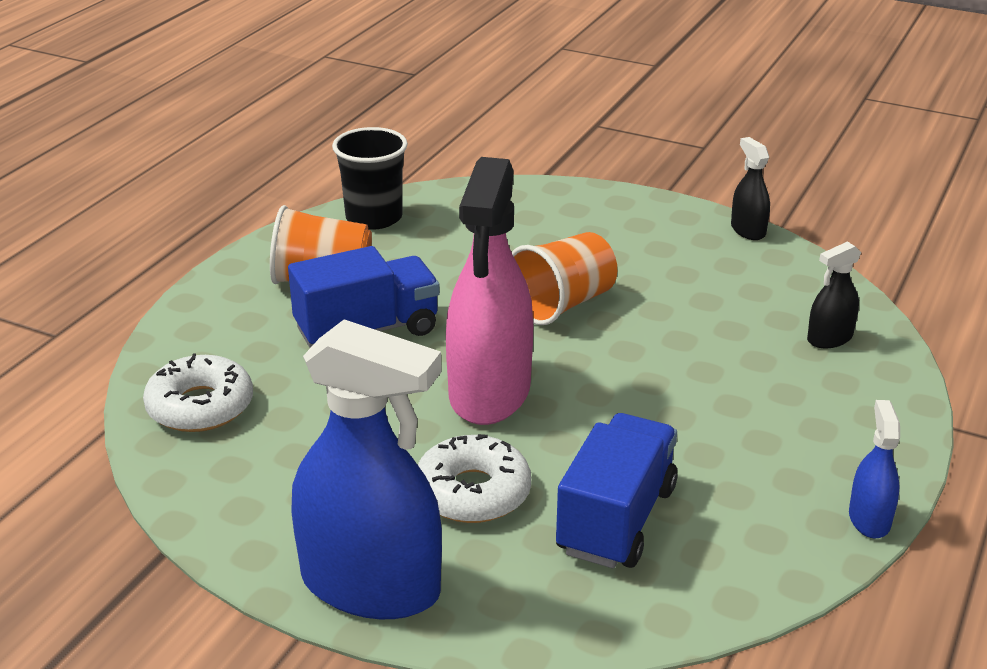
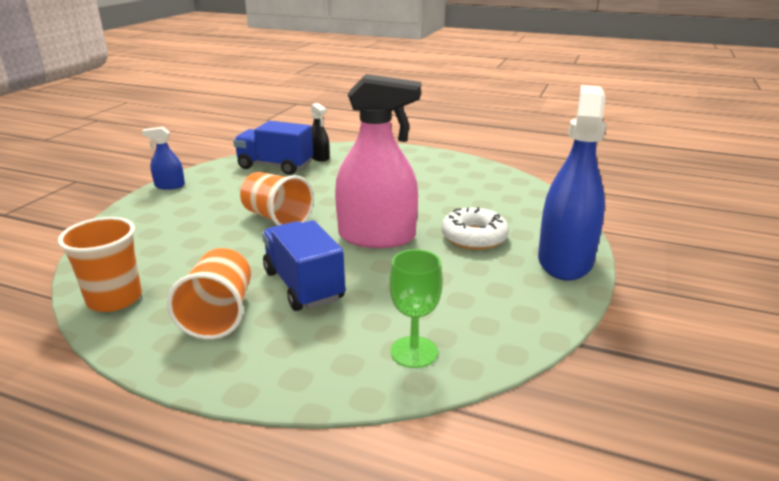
camera: 95 degrees left, 5 degrees down
white donut [143,354,253,432] -> green goblet [389,249,443,368]
black cup [332,127,408,230] -> orange cup [58,217,142,312]
blue truck [556,413,677,568] -> blue truck moved to [233,121,313,175]
black spray bottle [731,137,770,240] -> none
blue spray bottle [849,400,900,538] -> blue spray bottle moved to [142,127,185,190]

